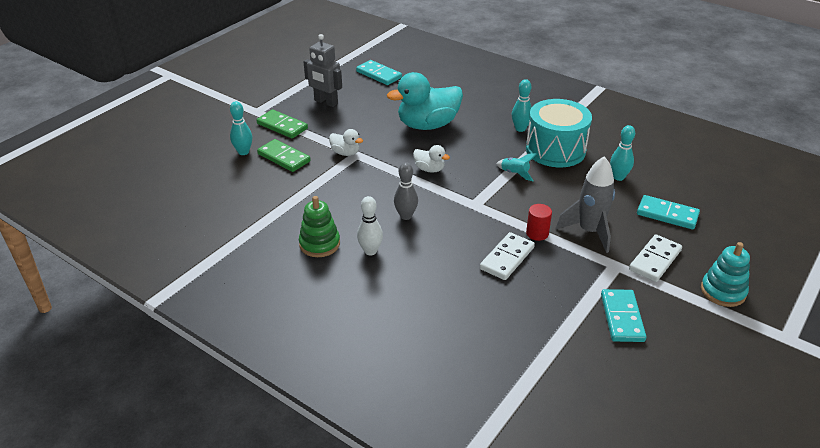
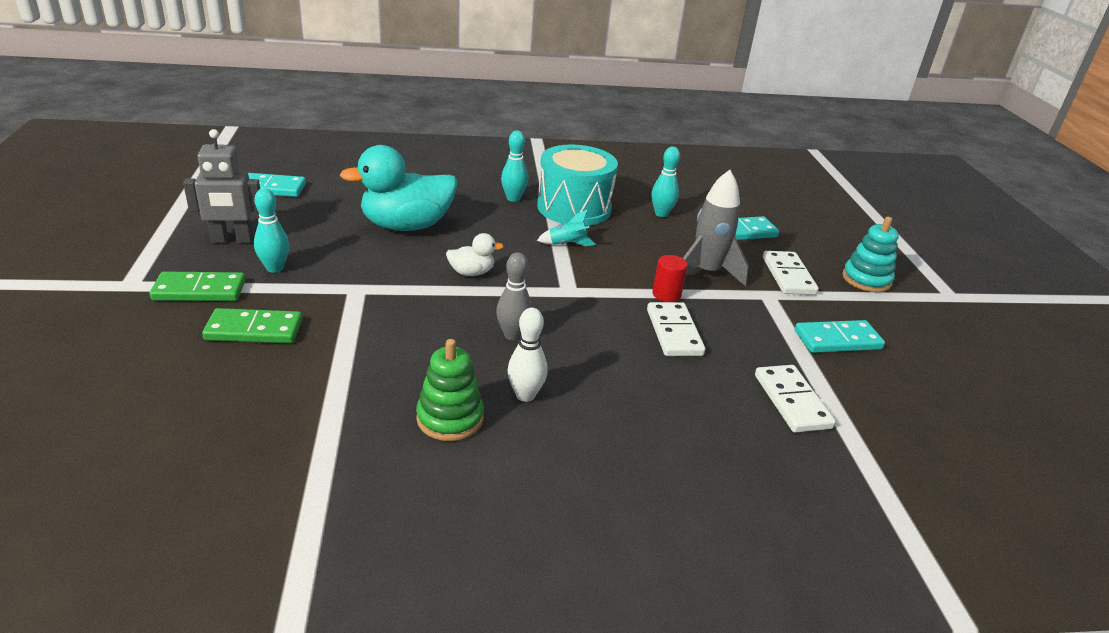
camera: 45 degrees left, 5 degrees down
turquoise bowling pin [230,101,252,155] -> turquoise bowling pin moved to [254,188,289,273]
white duck [329,129,363,156] -> none
turquoise duck [387,72,463,130] -> turquoise duck turned 45 degrees clockwise [340,145,457,231]
turquoise domino [601,289,646,342] -> turquoise domino turned 60 degrees counterclockwise [795,320,885,353]
none -> white domino [755,365,836,433]

